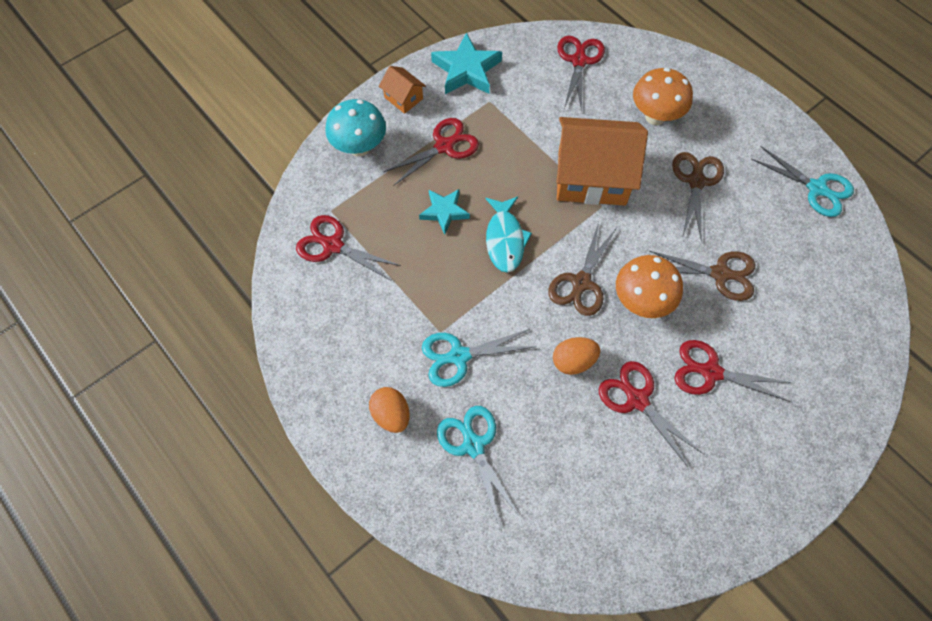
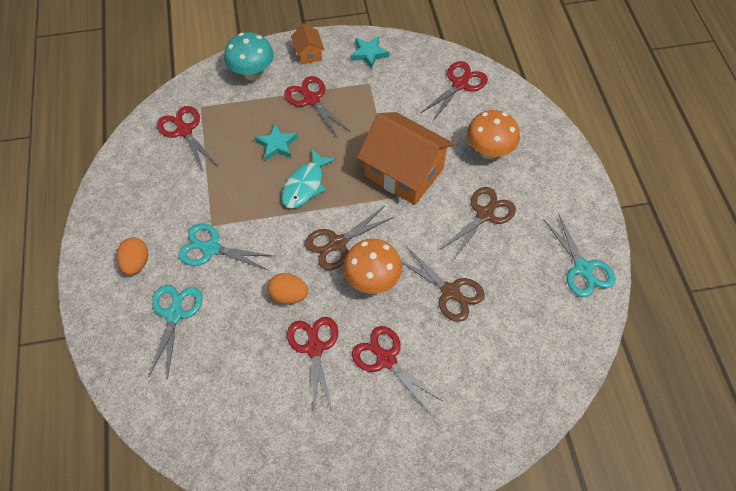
camera: 30 degrees right, 5 degrees down
red scissors [384,118,479,186] -> red scissors turned 120 degrees counterclockwise [284,76,351,138]
turquoise star [431,32,502,94] -> turquoise star [350,36,389,69], size x0.65

